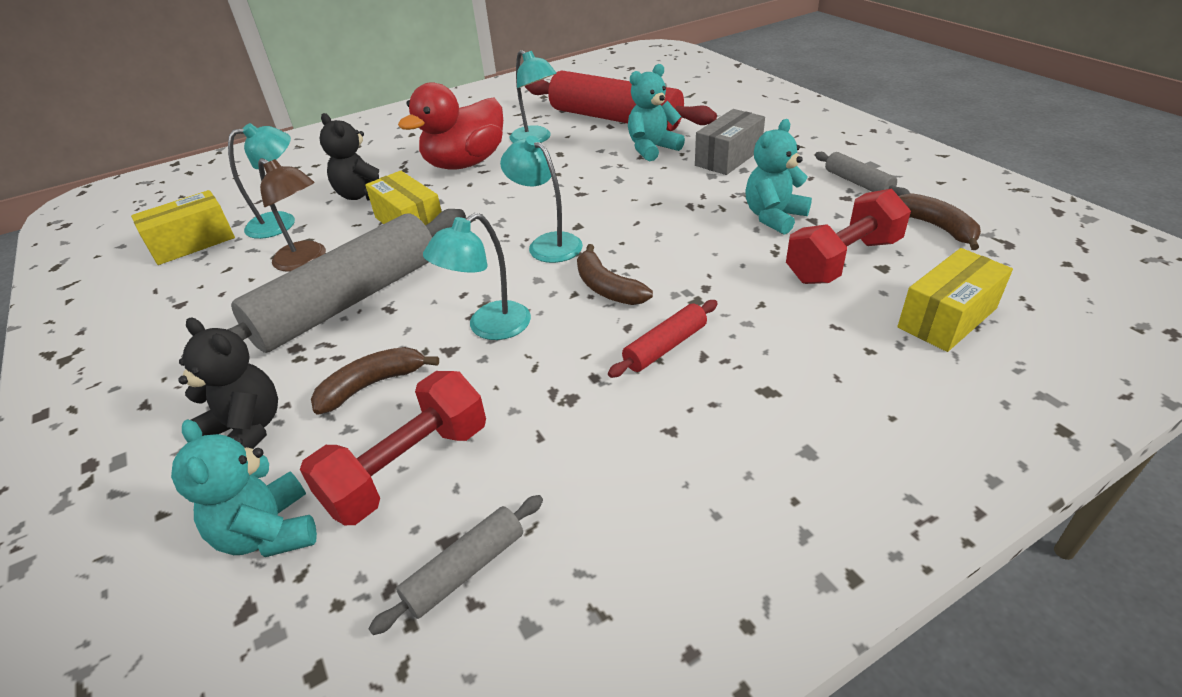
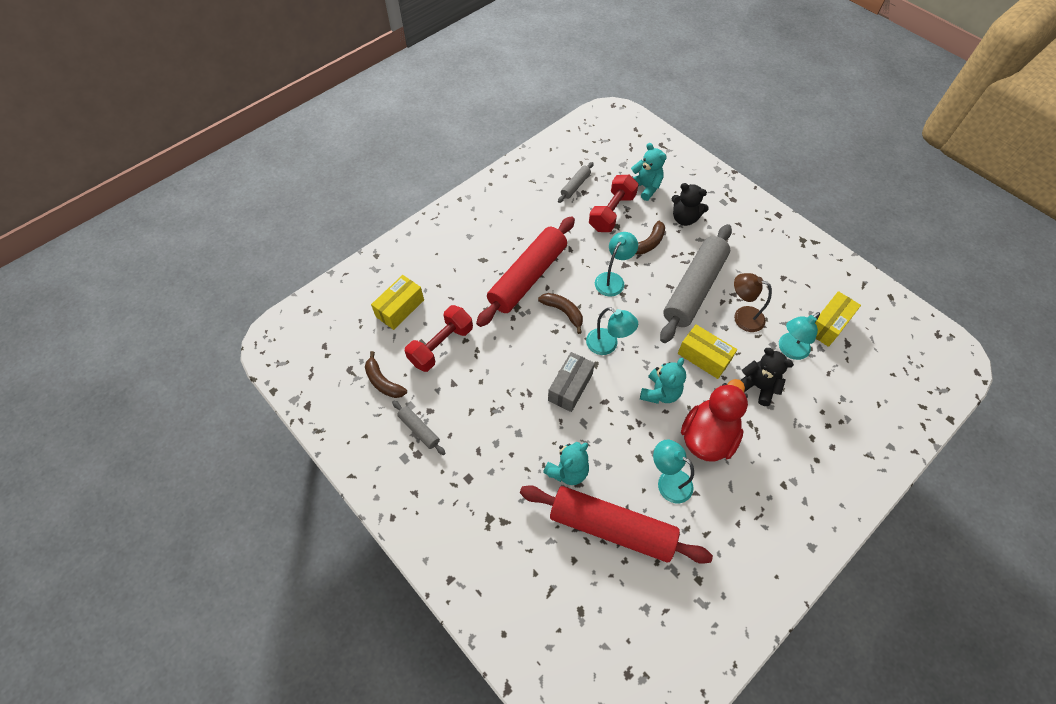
camera: 165 degrees right, 20 degrees up
red rolling pin [608,300,718,378] -> red rolling pin [476,216,575,327], size x2.29
grey box [695,109,765,175] -> grey box moved to [548,352,595,412]
turquoise teddy bear [745,119,812,235] -> turquoise teddy bear moved to [640,358,686,404]

